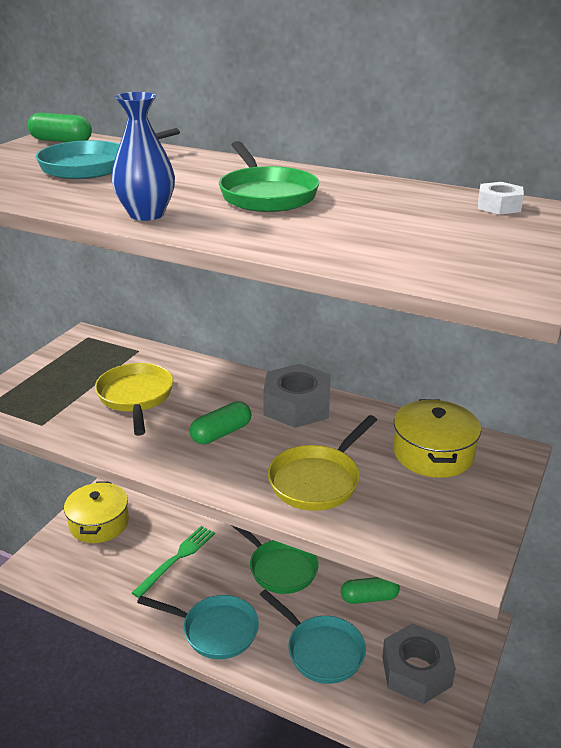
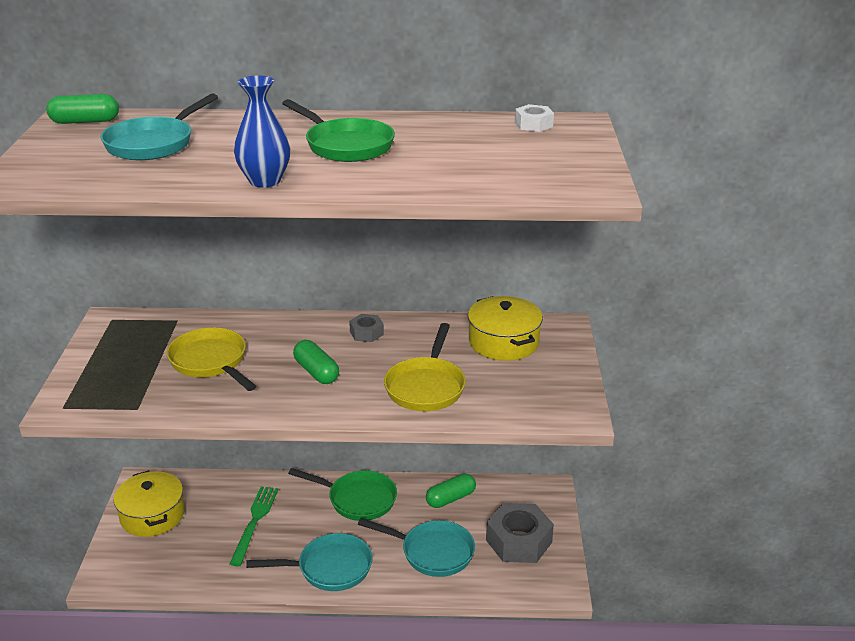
camera: 25 degrees left, 0 degrees up
green capsule [190,401,252,444] -> green capsule turned 60 degrees counterclockwise [293,340,339,384]
grey nut [263,364,331,428] -> grey nut [349,314,384,342], size x0.50

